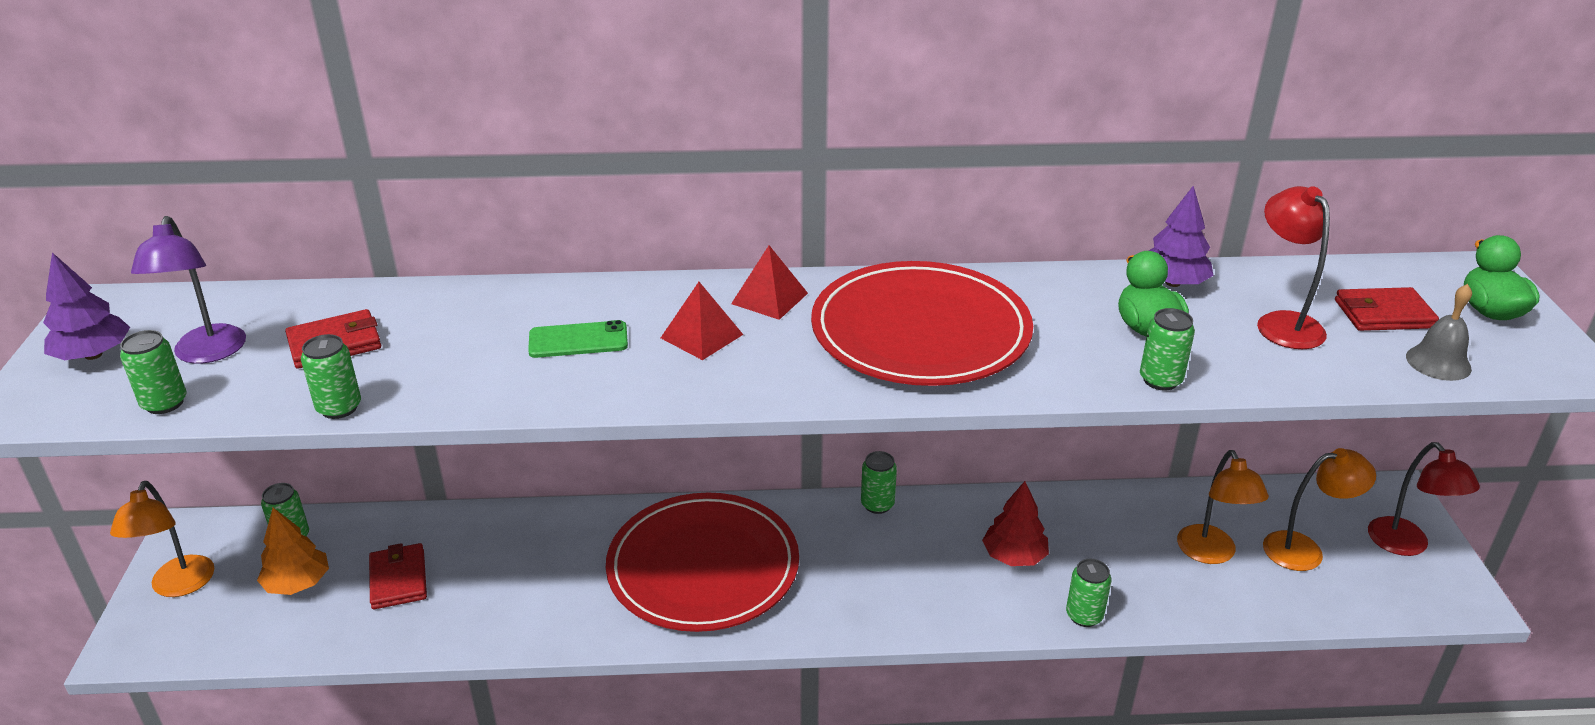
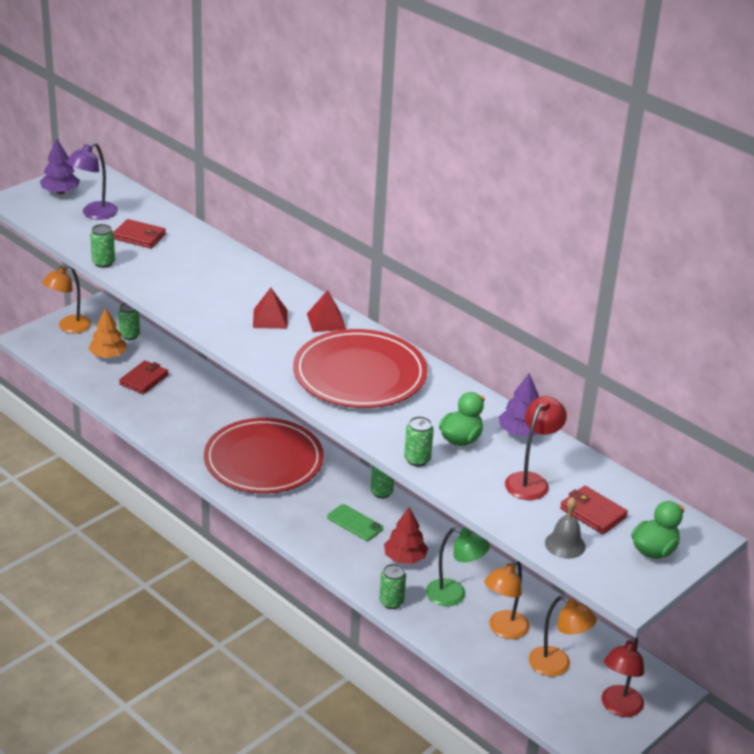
camera: 45 degrees right, 0 degrees up
green can [120,330,187,414] -> none
green phone [528,320,628,358] -> green phone moved to [327,504,383,541]
none -> green lamp [426,527,490,606]

